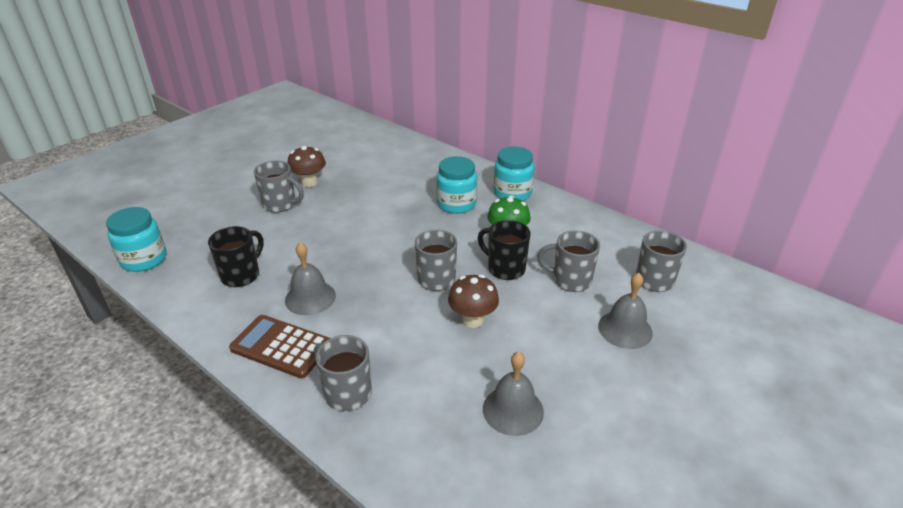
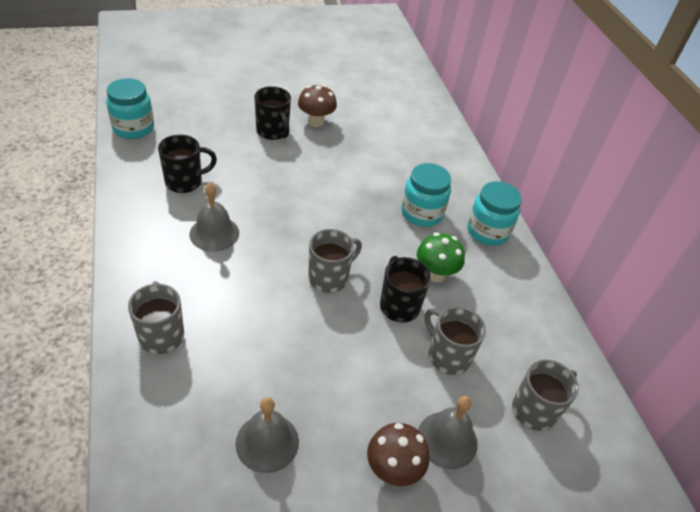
camera: 30 degrees right, 10 degrees up
brown calculator [229,315,330,378] -> none
grey mug [254,161,304,213] -> black mug [254,86,291,140]
brown mushroom [448,275,499,328] -> brown mushroom moved to [367,423,429,486]

